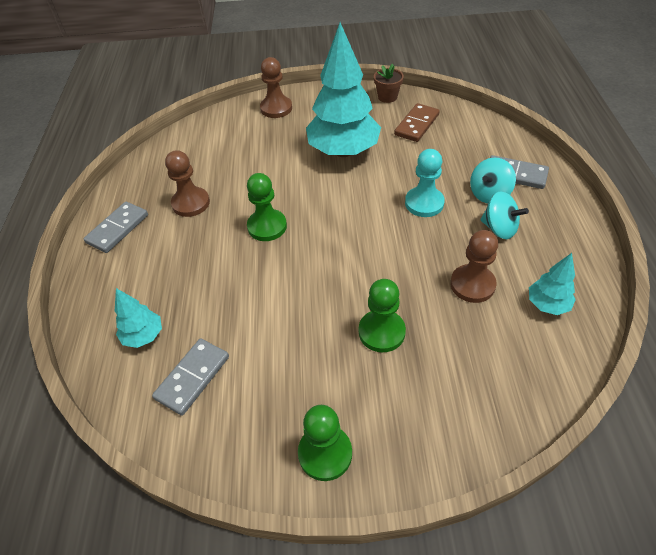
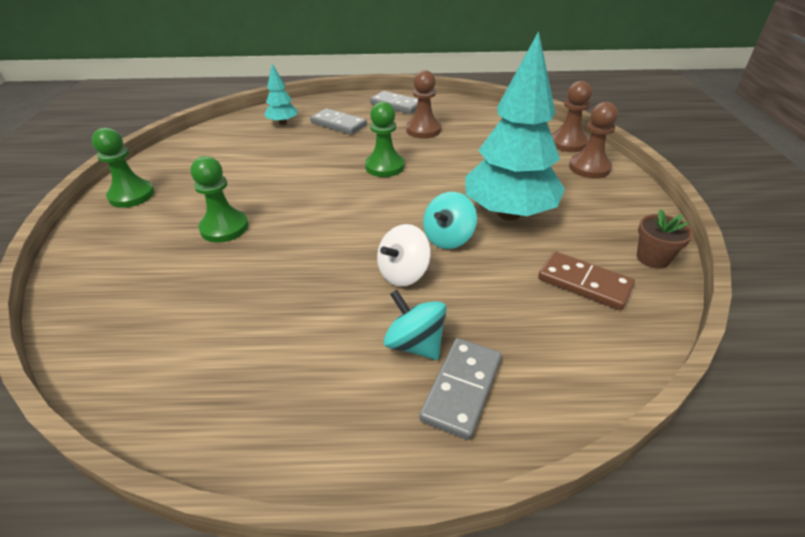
camera: 90 degrees right, 10 degrees down
grey domino [152,339,229,416] -> grey domino moved to [310,108,367,135]
turquoise pawn [405,149,445,217] -> white spinning top [377,224,431,287]
brown pawn [450,230,498,303] -> brown pawn moved to [551,81,592,152]
turquoise spinning top [480,191,529,239] -> turquoise spinning top moved to [423,192,477,249]
turquoise tree [529,253,576,315] -> none

